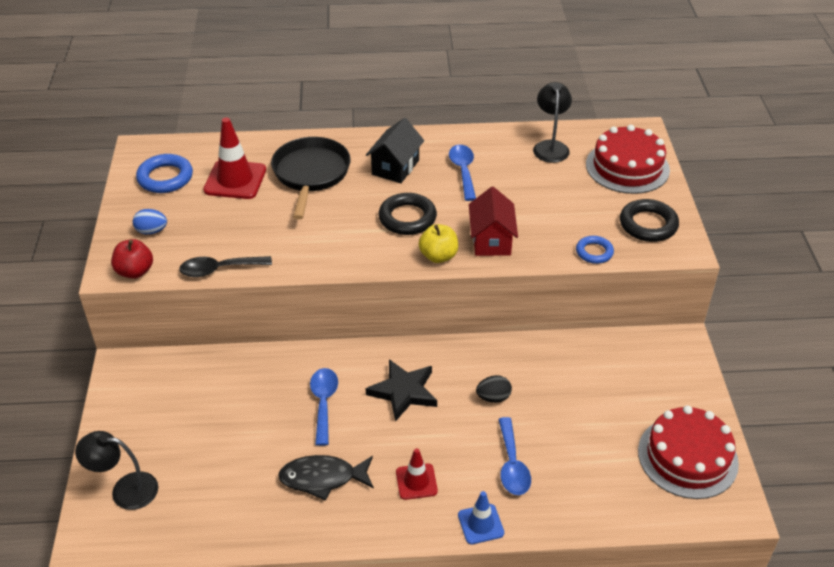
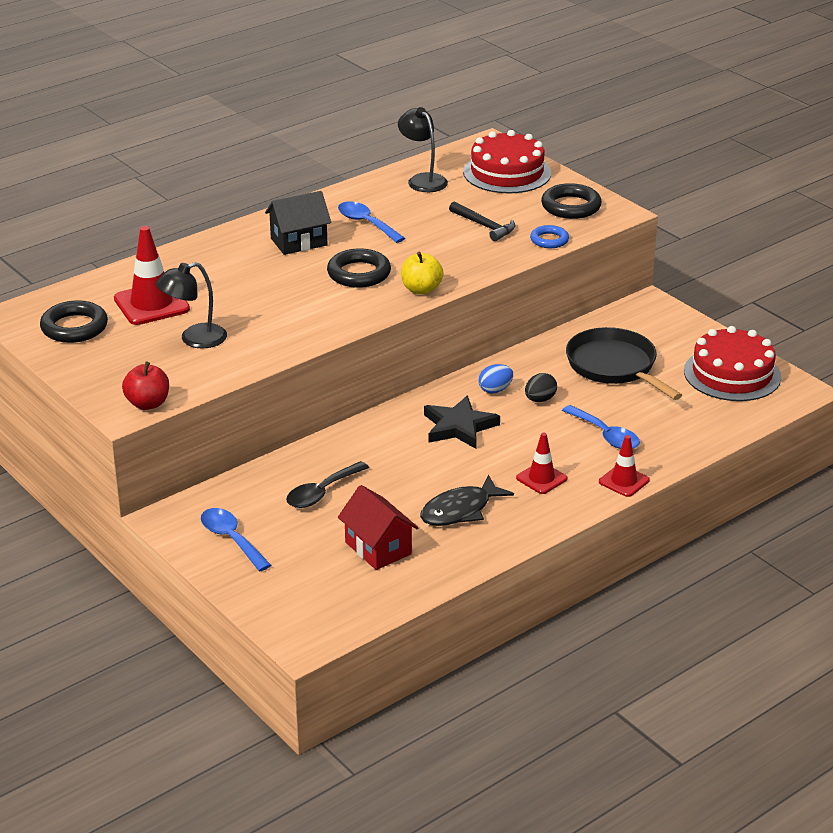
camera: 35 degrees left, 10 degrees down
black lamp [75,431,158,510] -> black lamp moved to [156,262,227,348]
blue egg [133,209,167,234] -> blue egg moved to [478,364,513,394]
blue ring [136,154,193,193] -> black ring [40,300,108,343]
black spoon [179,256,272,277] -> black spoon moved to [286,461,369,508]
black pan [271,137,351,220] -> black pan moved to [566,327,682,400]
blue spoon [310,368,338,446] -> blue spoon moved to [201,508,271,571]
black house [366,118,424,183] -> black house turned 75 degrees clockwise [265,191,331,255]
blue traffic cone [458,491,504,544] -> red traffic cone [599,435,650,497]
red house [469,187,518,256] -> red house moved to [338,485,418,570]
none -> black hammer [449,201,515,241]

